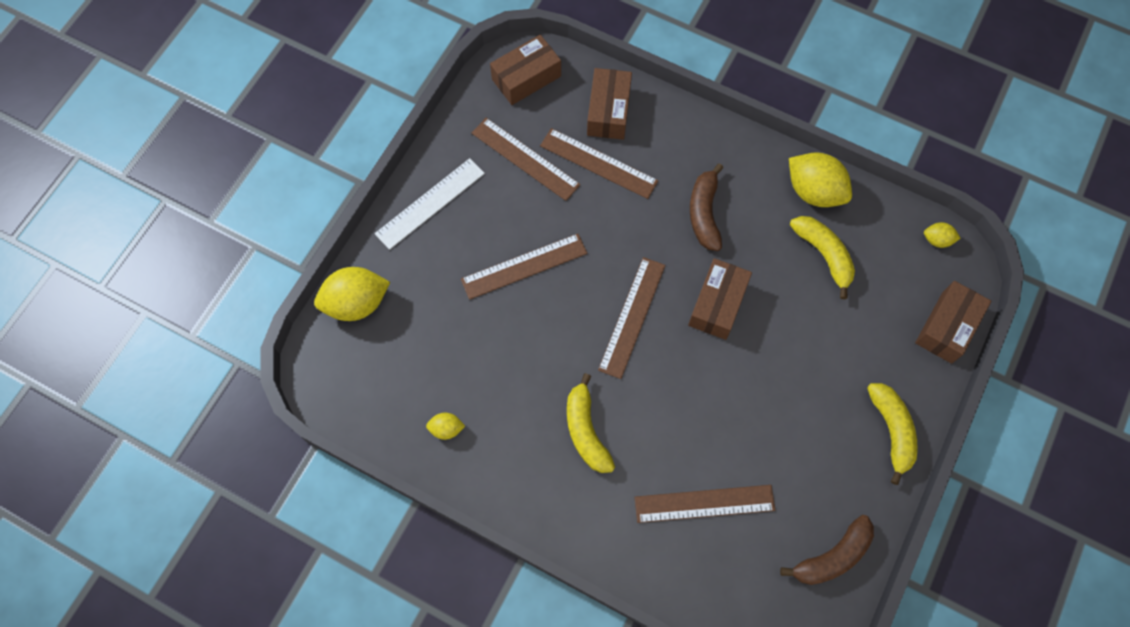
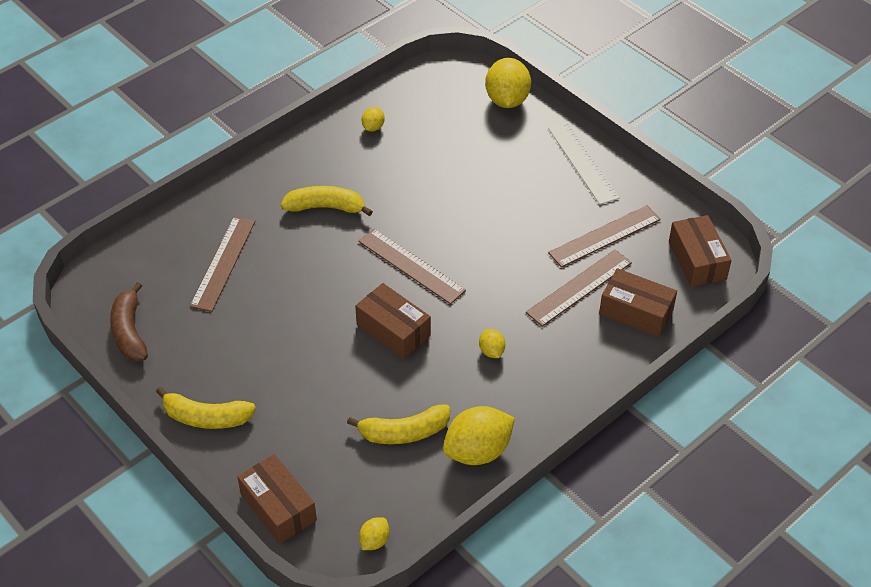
camera: 110 degrees right, 20 degrees down
brown ruler [461,234,587,300] -> none
brown banana [690,163,723,251] -> yellow lemon [479,329,505,358]

